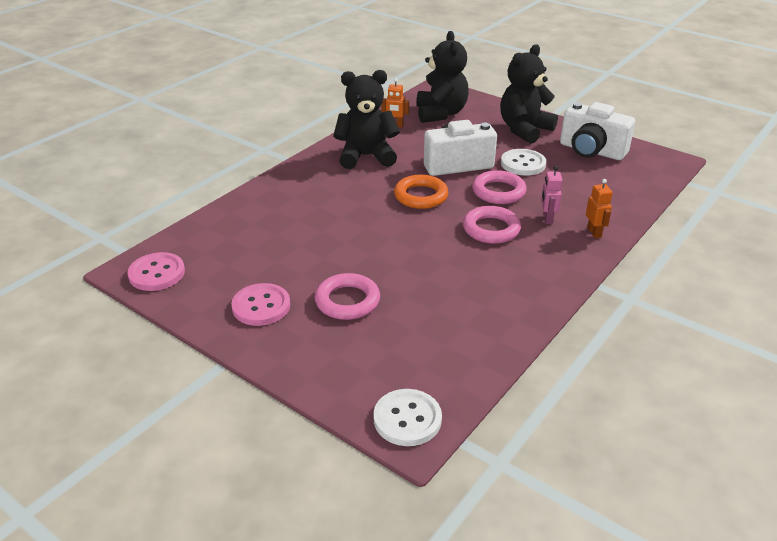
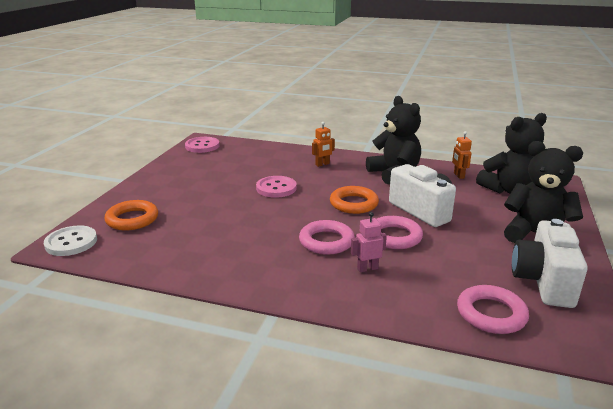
camera: 70 degrees right, 10 degrees down
pink button [231,283,290,326] -> pink button moved to [256,176,297,198]
pink ring [315,273,380,320] -> pink ring moved to [457,285,529,334]
white button [501,149,546,176] -> none
orange robot [586,179,613,238] -> orange robot moved to [312,122,335,167]
none -> orange ring [104,200,158,230]

